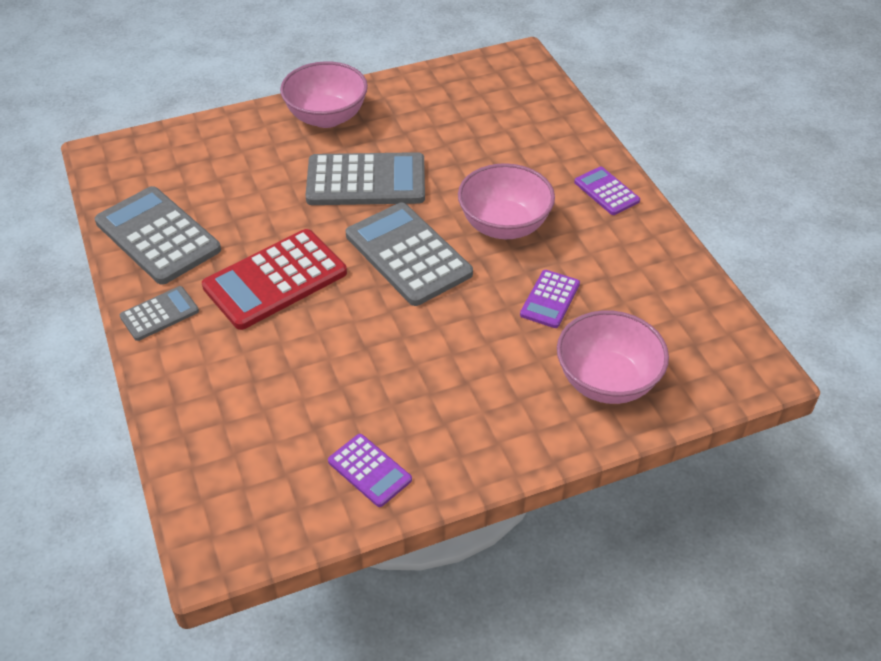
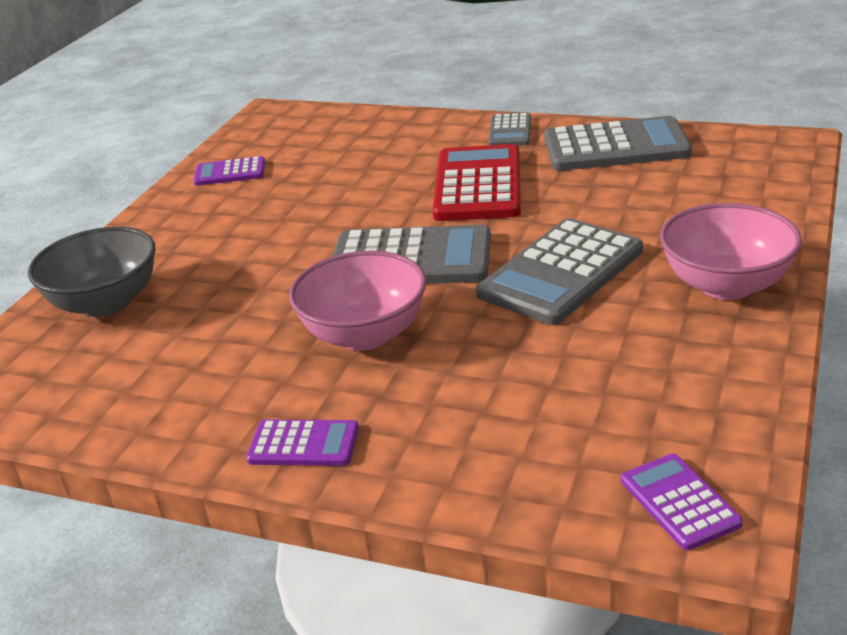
camera: 135 degrees right, 15 degrees down
purple calculator [520,270,580,328] -> purple calculator moved to [621,453,743,550]
pink bowl [557,310,669,404] -> grey bowl [28,227,156,317]

